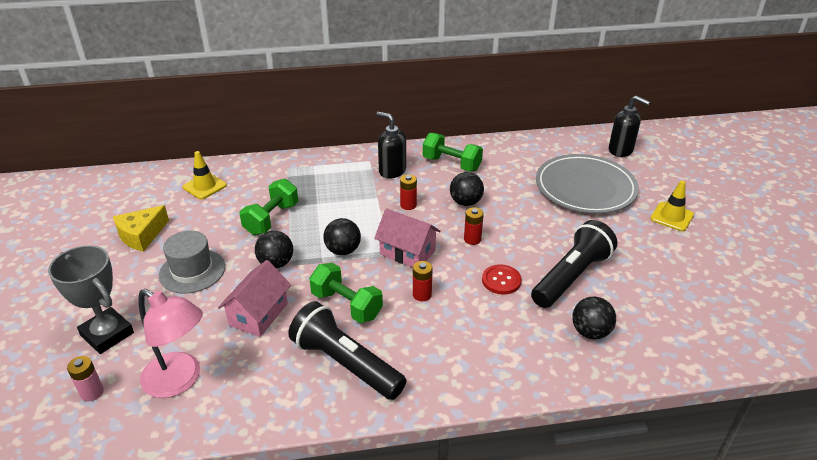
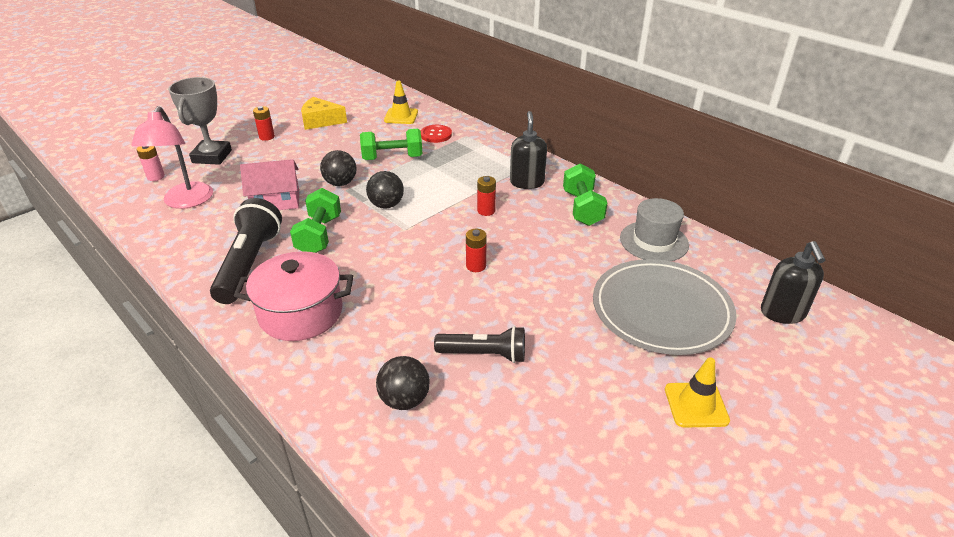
camera: 55 degrees right, 0 degrees up
grey hat [159,230,225,294] -> grey hat moved to [620,198,689,261]
pink house [374,208,441,267] -> none
red battery [413,261,433,301] -> red battery moved to [253,106,275,141]
black ball [450,172,484,206] -> none
red button [482,264,522,295] -> red button moved to [421,125,452,143]
black flashlight [531,220,617,308] -> black flashlight [434,326,525,363], size x0.65
none -> pink pot [234,251,353,341]

